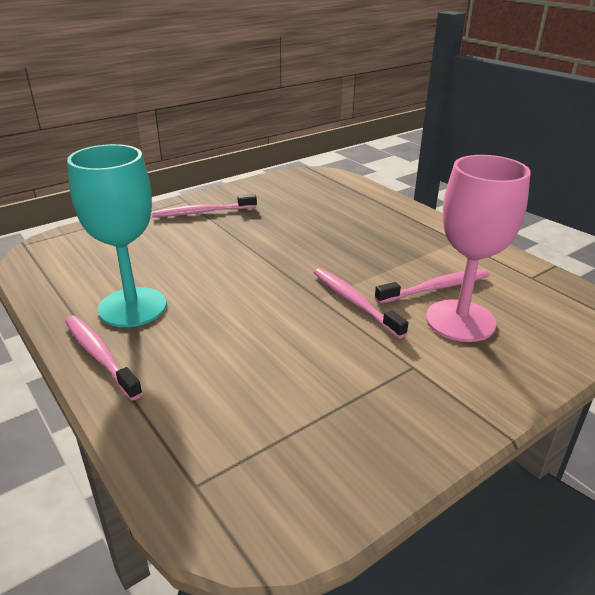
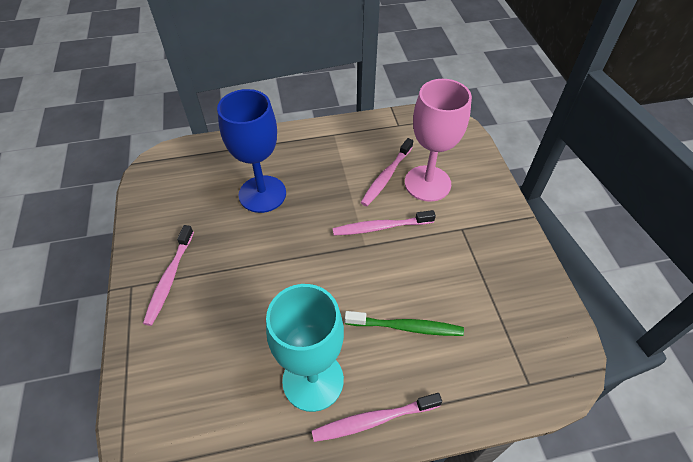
camera: 65 degrees left, 20 degrees up
pink toothbrush [375,269,490,304] -> pink toothbrush turned 150 degrees counterclockwise [361,138,413,206]
none -> blue goblet [217,89,286,213]
none -> green toothbrush [345,311,464,336]

